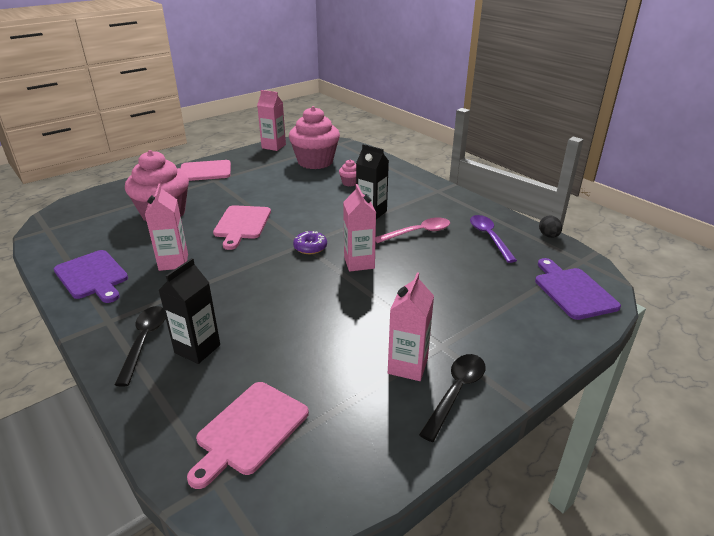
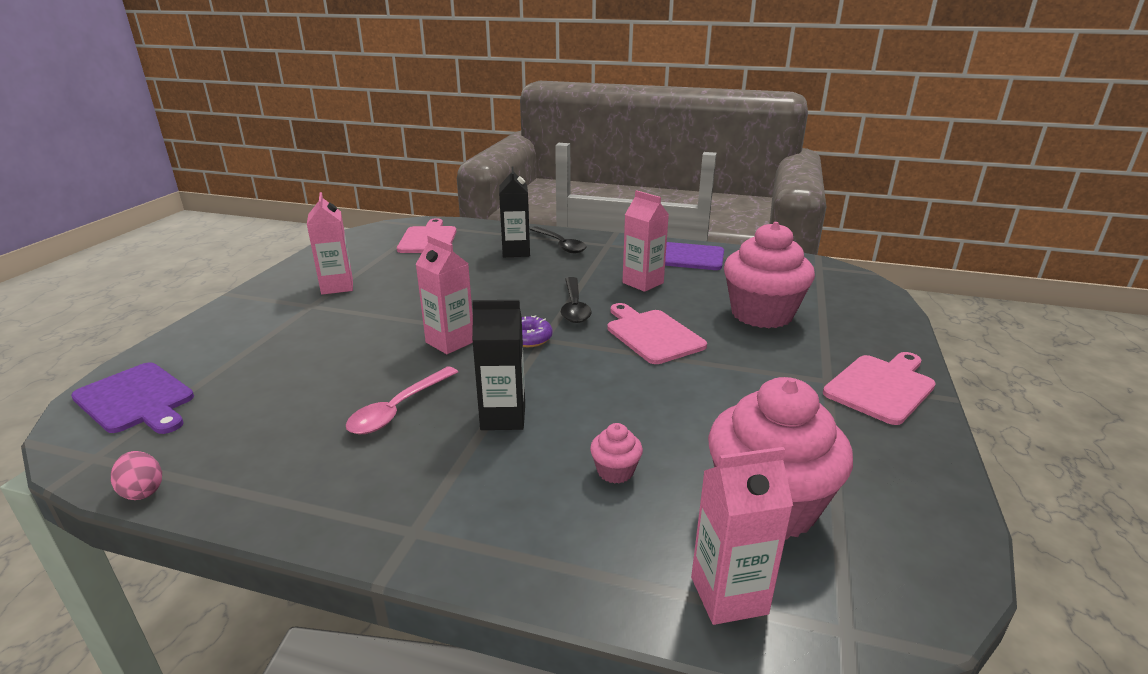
camera: 145 degrees right, 5 degrees down
pink carton [257,90,286,151] -> pink carton moved to [691,447,793,625]
black spoon [419,354,485,442] -> black spoon moved to [561,277,592,323]
purple spoon [470,215,517,263] -> none
black egg [539,215,562,238] -> pink egg [111,451,162,500]

